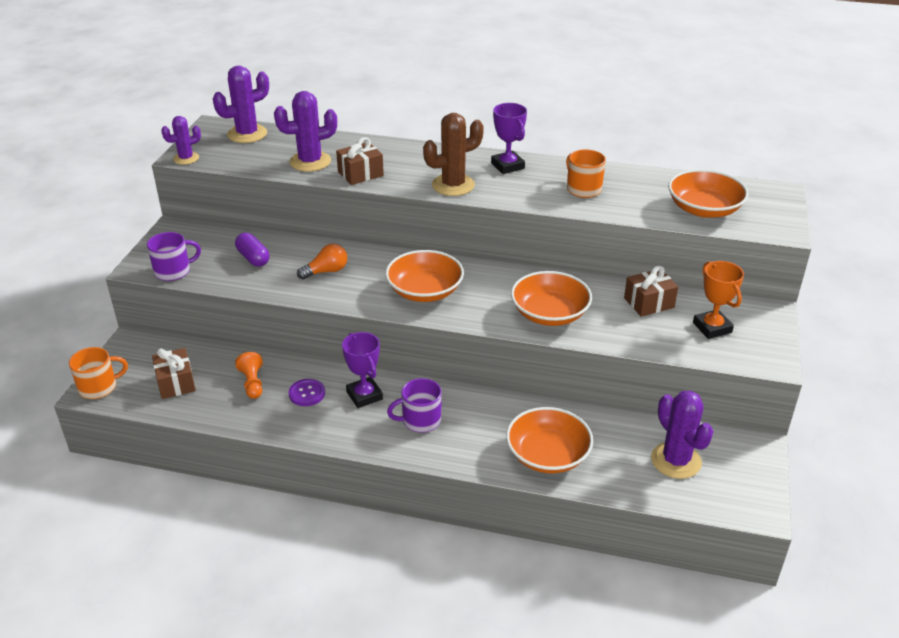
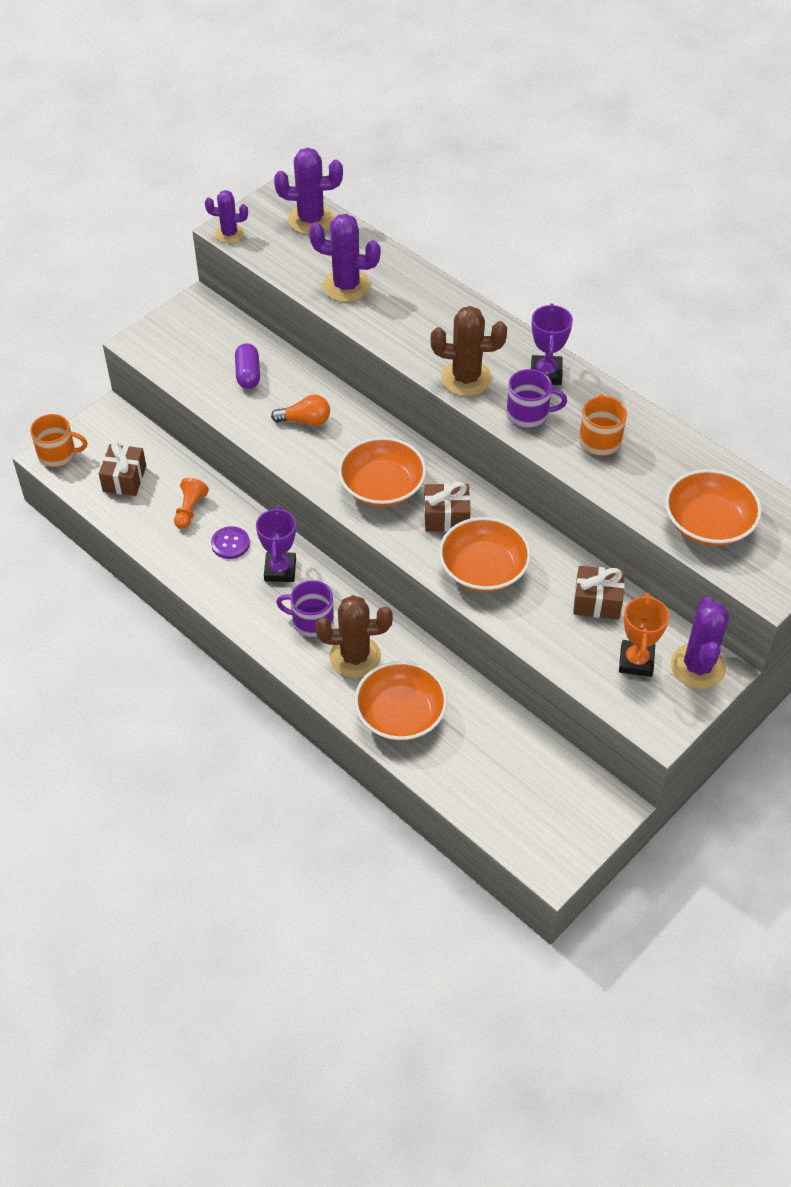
camera: 30 degrees right, 15 degrees up
purple mug [147,232,201,281] -> purple mug moved to [507,369,567,428]
brown gift [336,137,384,185] -> brown gift moved to [424,482,471,532]
purple cactus [651,391,713,479] -> purple cactus moved to [671,597,729,689]
none -> brown cactus [315,595,393,678]

